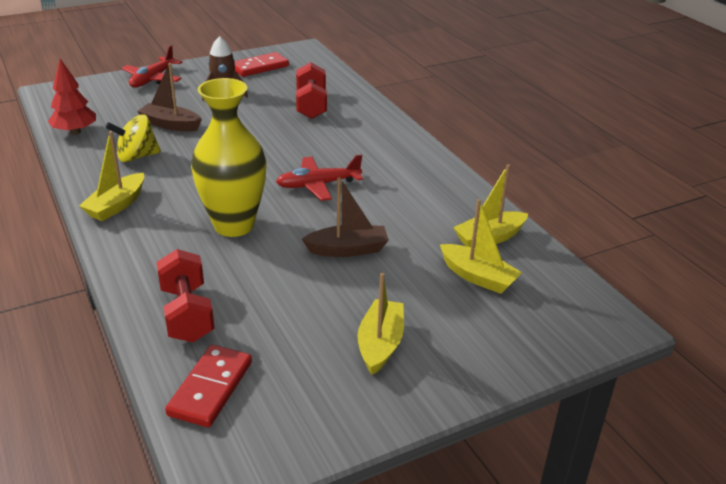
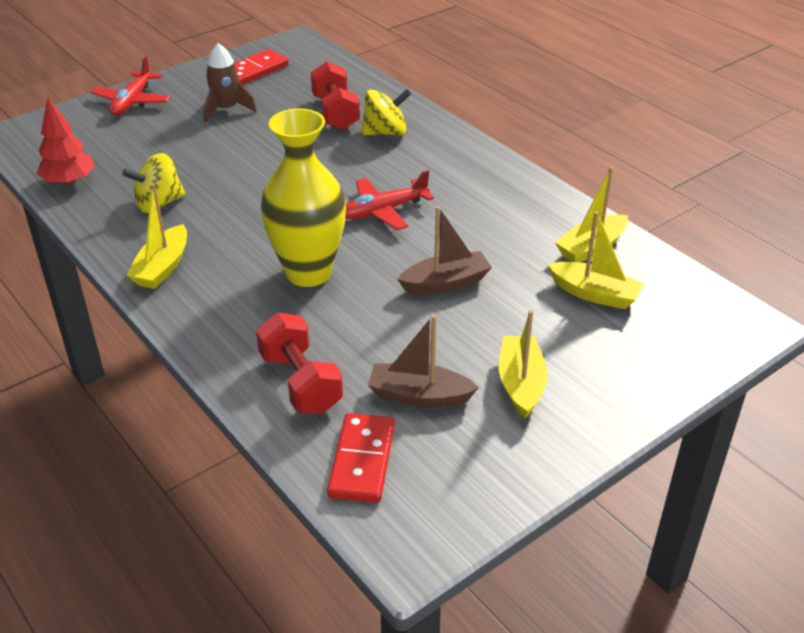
camera: 10 degrees left, 5 degrees up
brown boat [137,63,202,131] -> brown boat moved to [368,315,479,407]
none -> yellow spinning top [361,89,411,135]

